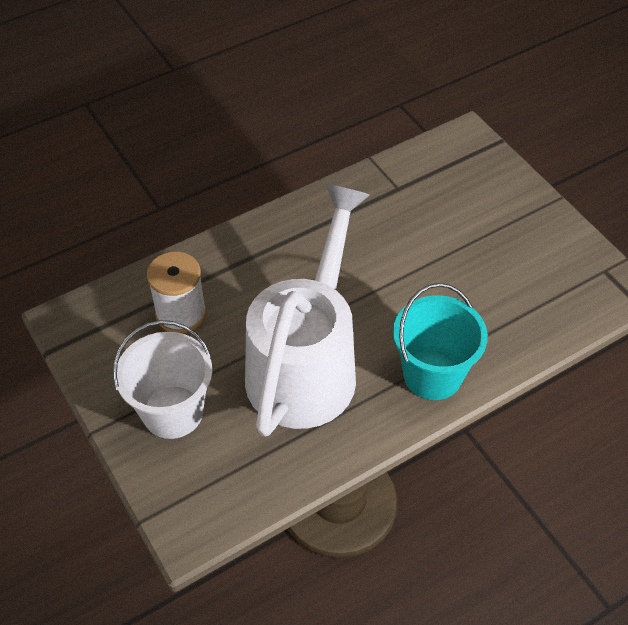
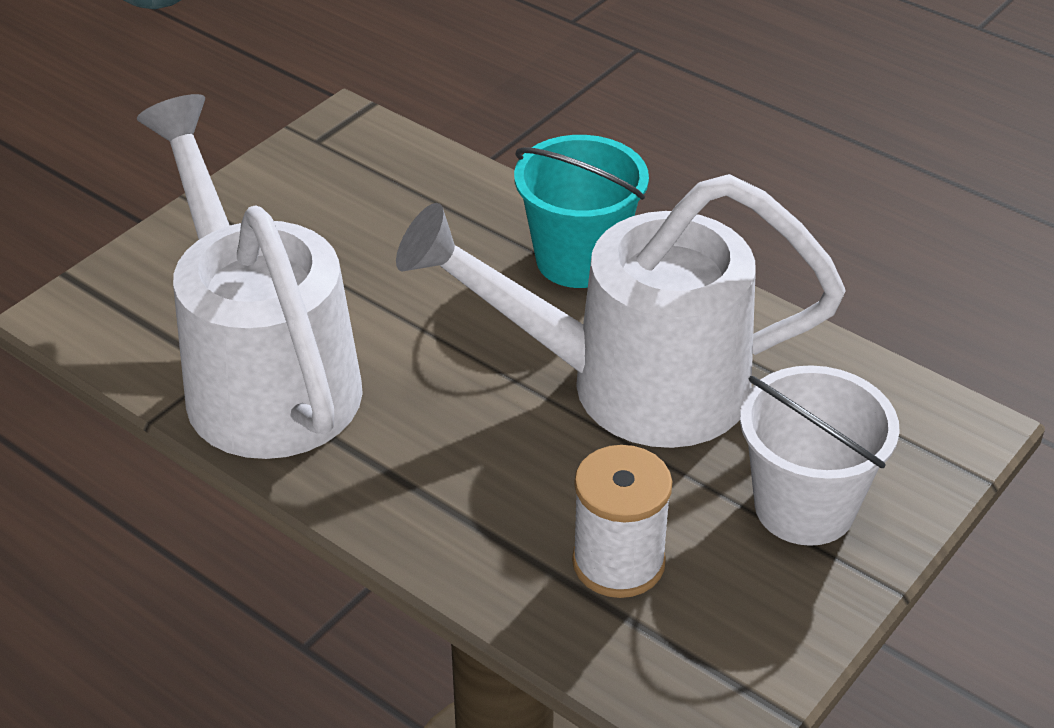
camera: 110 degrees left, 10 degrees down
none -> white watering can [137,94,363,459]

